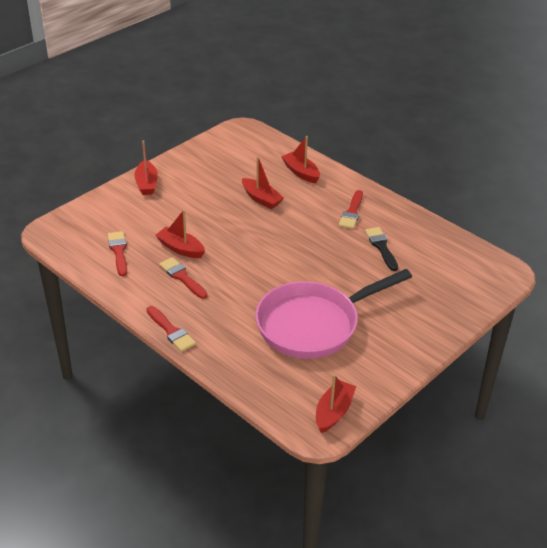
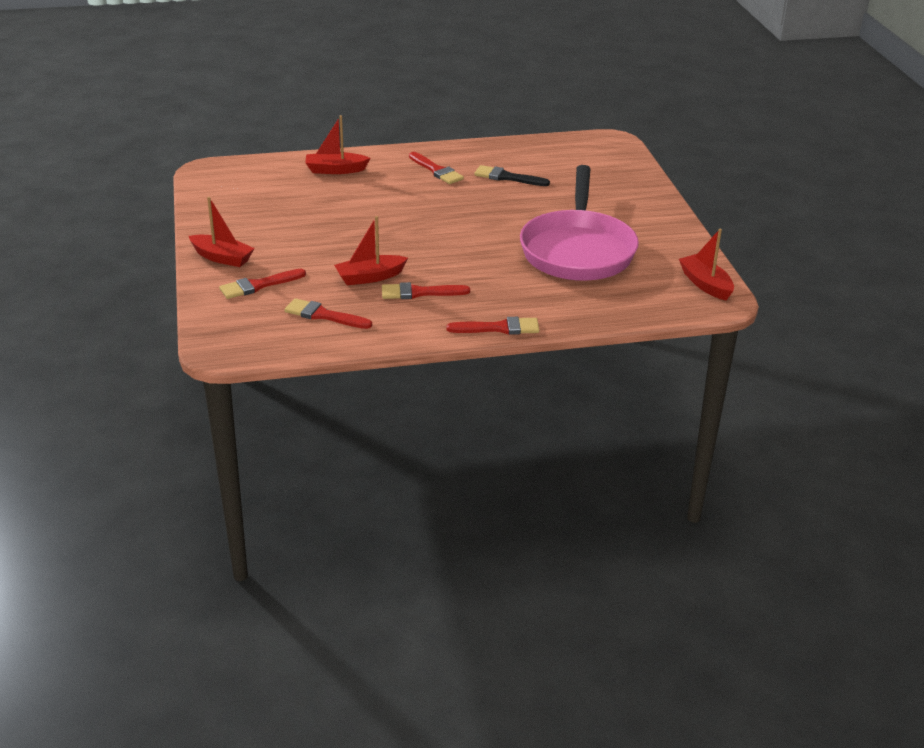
camera: 55 degrees left, 5 degrees down
red boat [242,156,284,209] -> none
none -> red brush [219,269,306,299]

